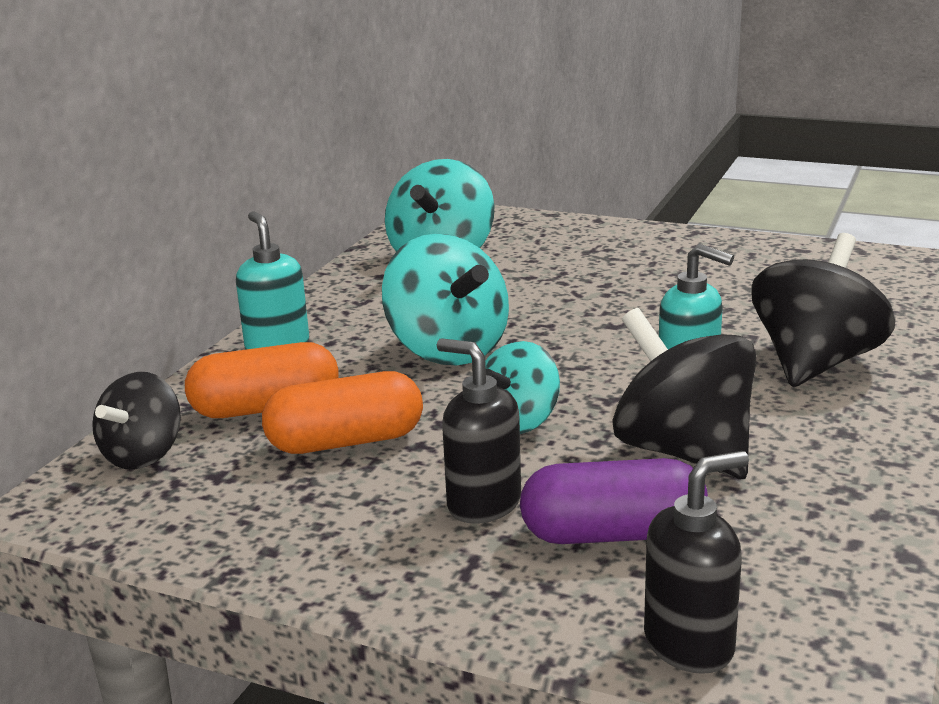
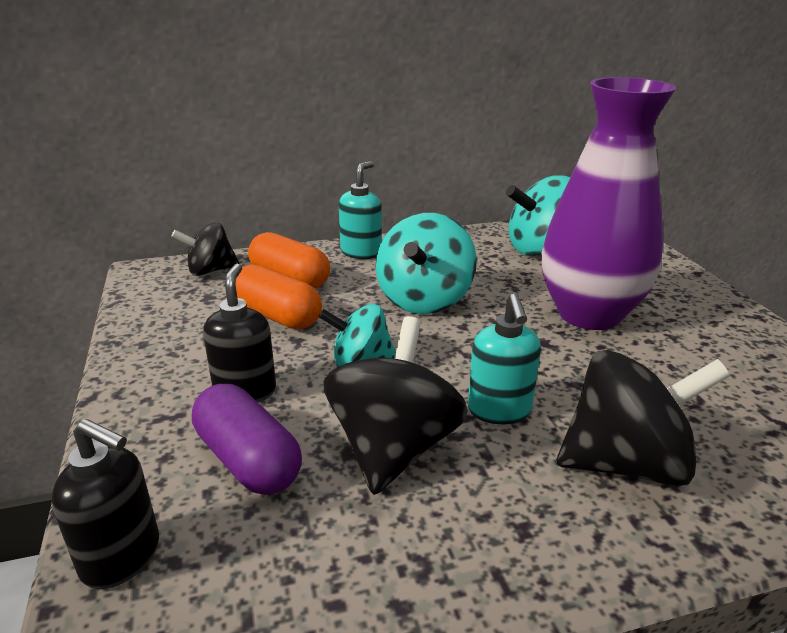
camera: 50 degrees right, 5 degrees up
none -> purple vase [541,77,676,330]

